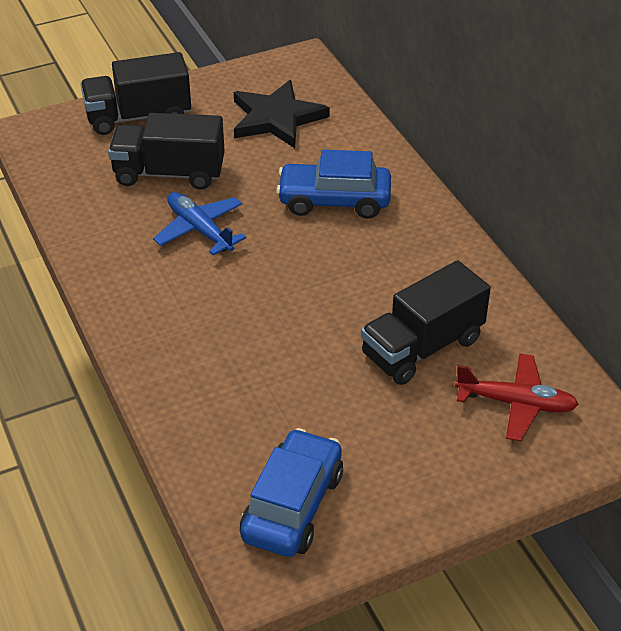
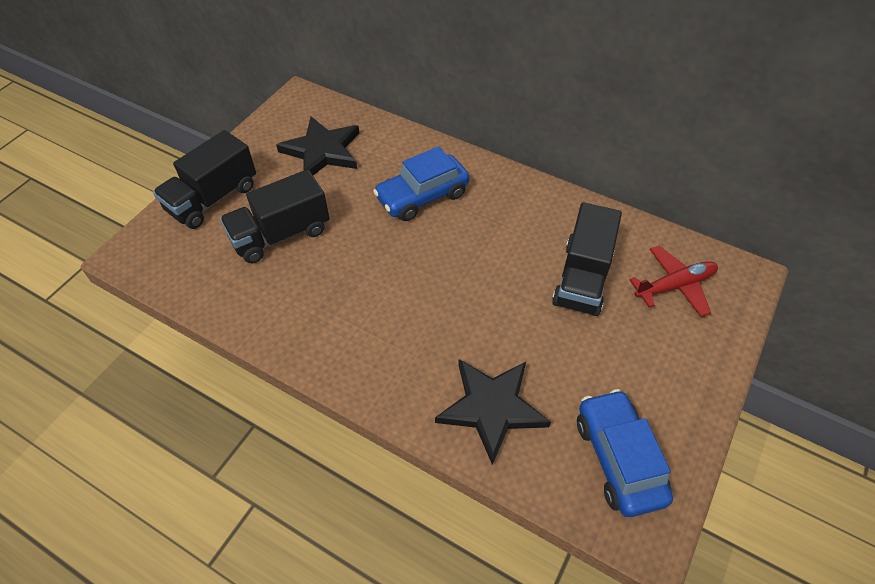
camera: 35 degrees left, 10 degrees up
blue plane [153,192,246,256] -> none
none -> black star [435,359,551,465]

